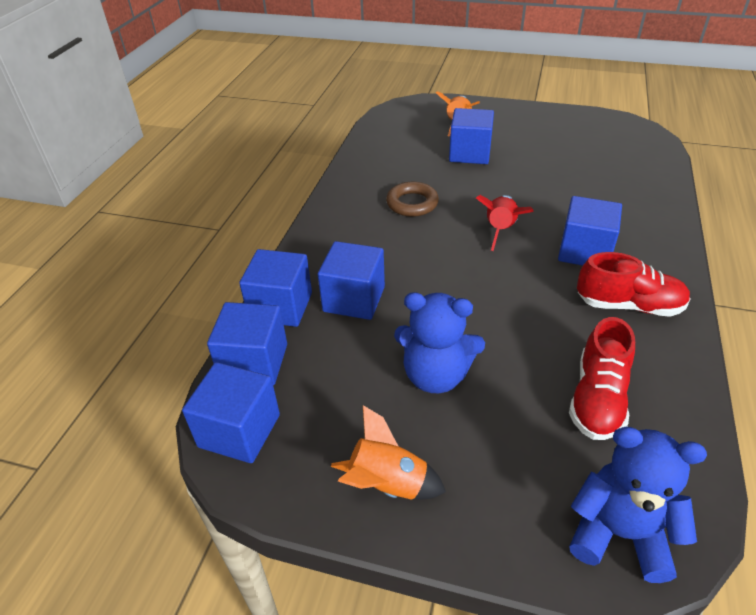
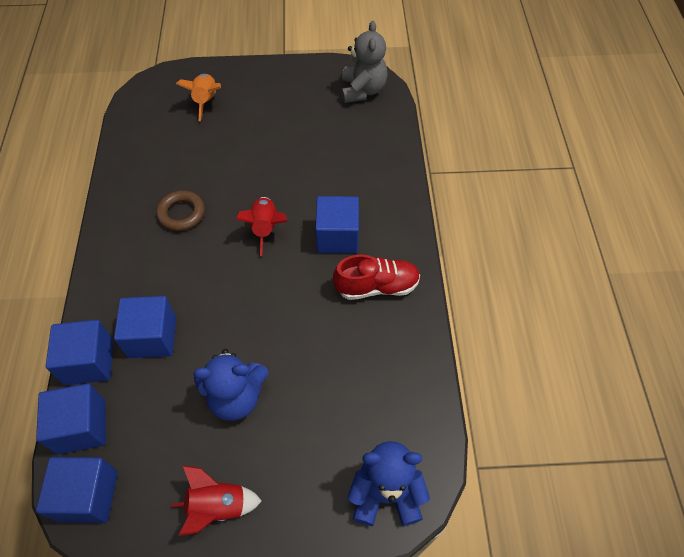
camera: 20 degrees left, 15 degrees up
orange rocket [331,405,446,500] -> red rocket [171,465,262,536]
blue cube [449,108,494,164] -> none
red shoe [569,317,635,440] -> none
none -> grey teddy bear [341,21,388,103]

